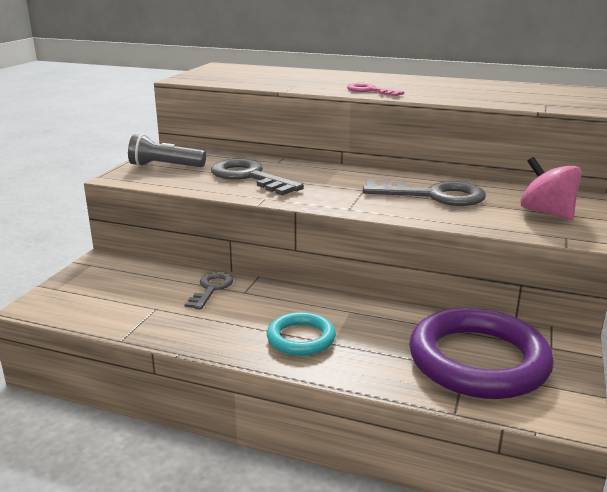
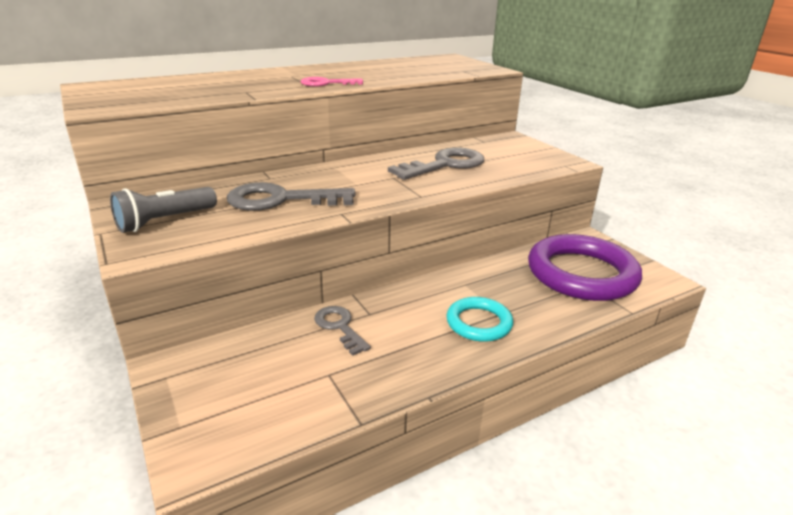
camera: 50 degrees left, 5 degrees up
pink spinning top [520,157,582,220] -> none

